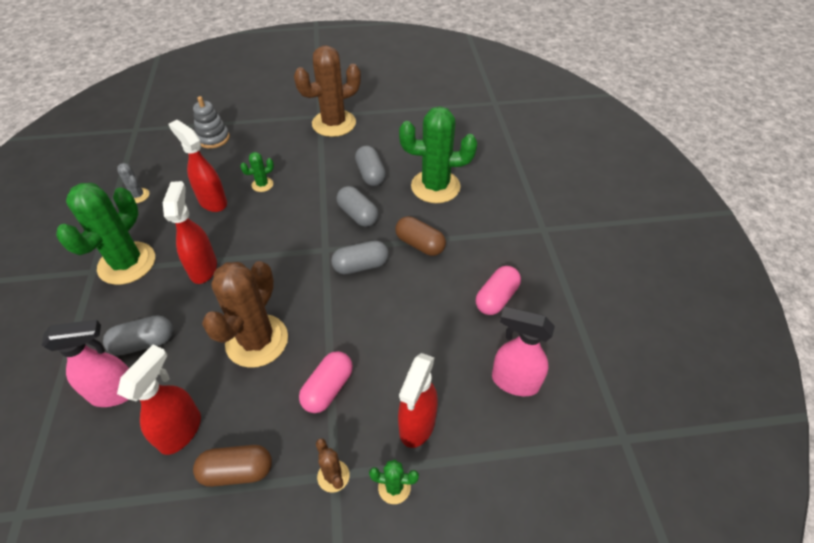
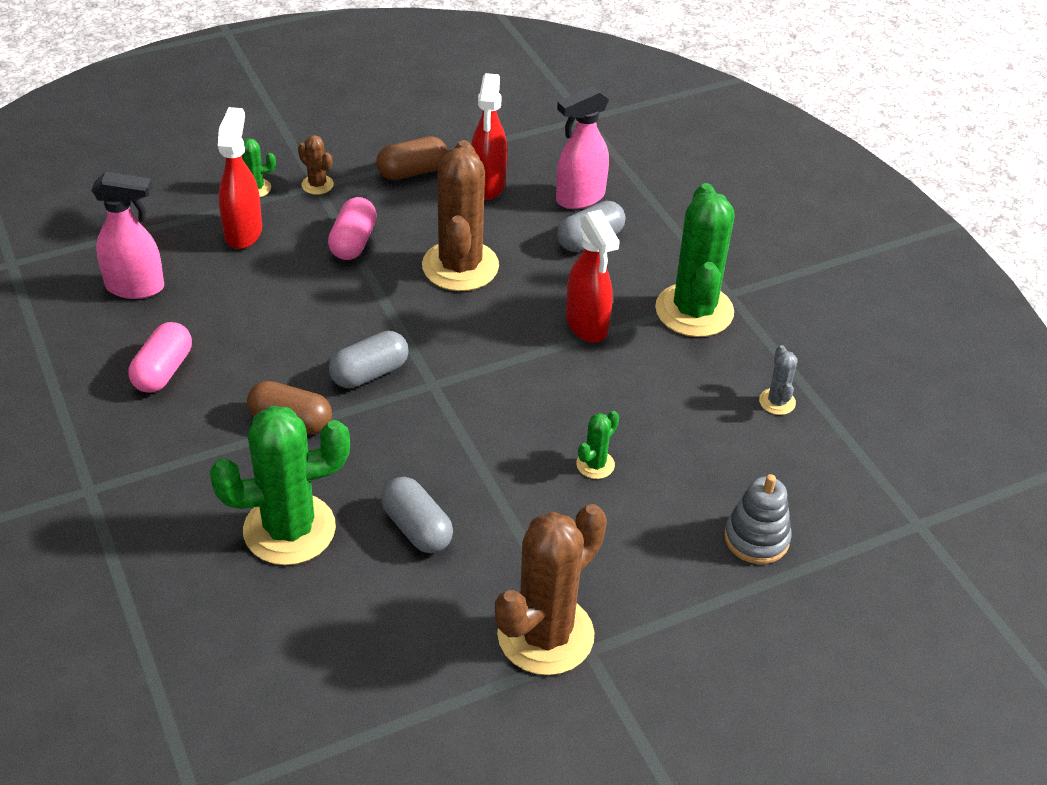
camera: 160 degrees right, 5 degrees down
grey cactus [117,163,149,203] -> grey cactus turned 60 degrees clockwise [759,345,798,415]
red spray bottle [169,120,227,212] -> none
grey capsule [336,186,379,227] -> none

